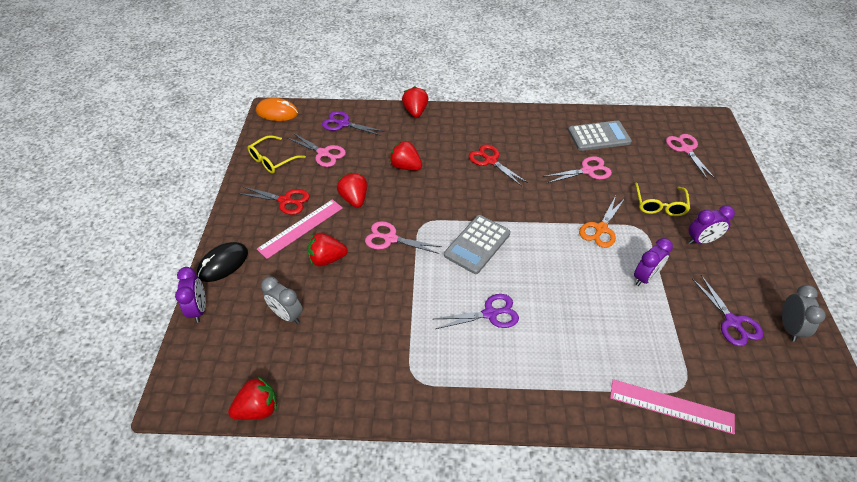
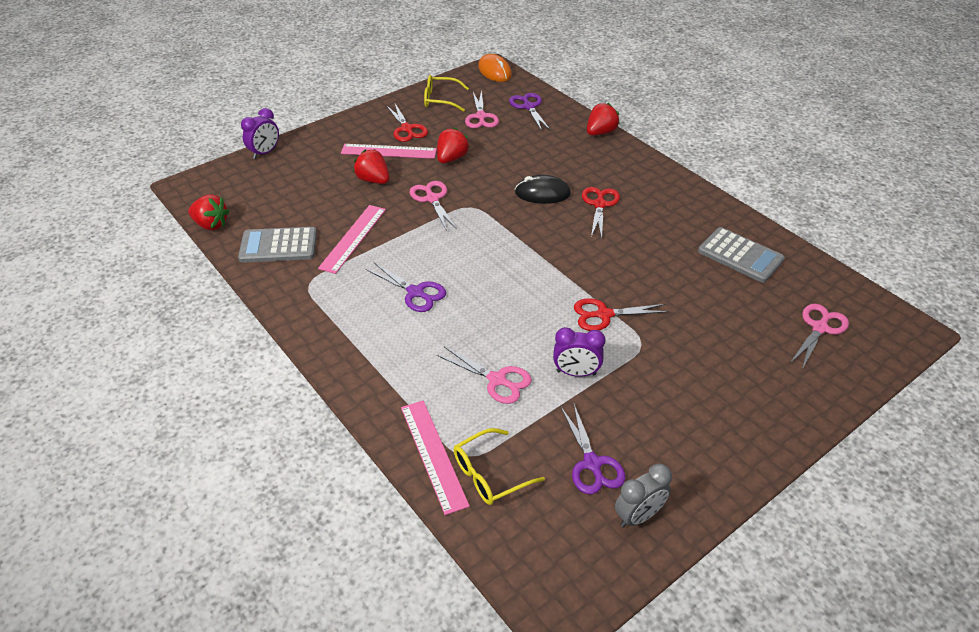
camera: 50 degrees right, 5 degrees down
black mouse [197,242,248,282] -> black mouse moved to [515,175,571,204]
grey clock [261,276,303,324] -> none
red strawberry [389,140,422,171] -> none
grey calculator [444,215,510,274] -> grey calculator moved to [238,227,317,263]
pink scissors [543,156,612,183] -> pink scissors moved to [437,346,532,404]
orange scissors [579,196,624,248] -> red scissors [574,298,669,331]
yellow glasses [635,182,690,216] -> yellow glasses moved to [453,428,545,505]
purple clock [688,206,735,244] -> none
purple scissors [692,275,763,346] -> purple scissors turned 45 degrees counterclockwise [561,404,625,495]
none -> pink ruler [318,205,386,274]

